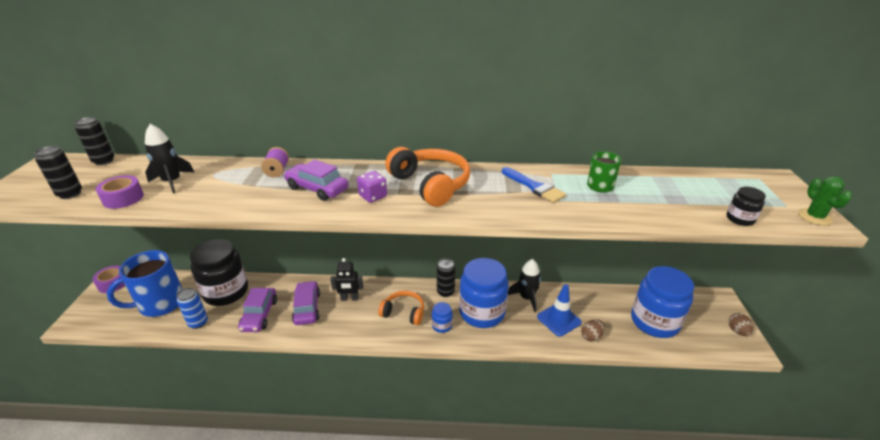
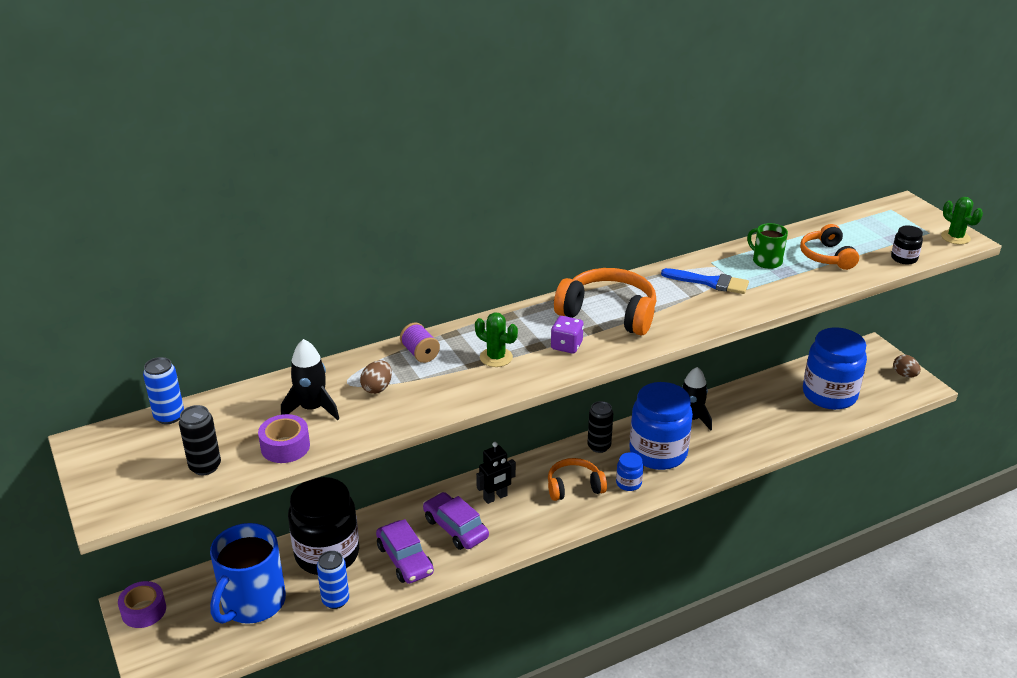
camera: 30 degrees left, 0 degrees up
black can [74,117,114,165] -> blue can [143,357,184,424]
purple car [284,160,349,201] -> green cactus [475,312,518,367]
blue traffic cone [537,284,582,336] -> none
brown egg [581,319,605,341] -> brown egg moved to [360,360,392,394]
none -> orange headphones [800,224,859,270]

